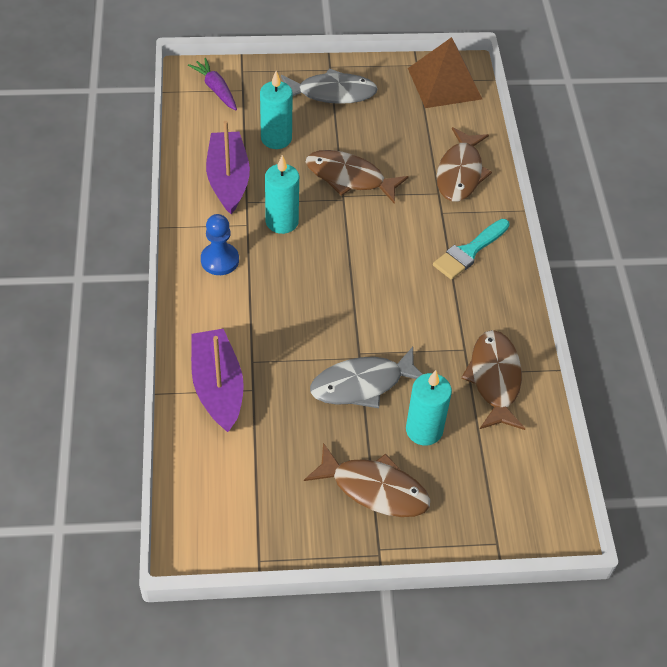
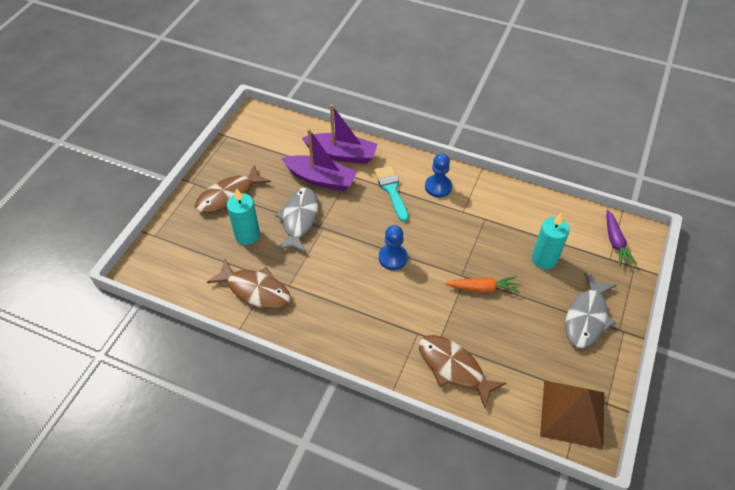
camera: 120 degrees right, 0 degrees up
purple carrot [188,58,237,110] -> purple carrot turned 90 degrees clockwise [606,210,637,266]
purple boat [206,121,250,214] -> purple boat moved to [281,129,357,191]
turquoise candle [265,155,299,234] -> none
brown fish [306,150,409,204] -> orange carrot [445,276,519,292]
turquoise brush [433,219,510,280] -> turquoise brush moved to [374,166,408,222]
none -> blue pawn [379,225,408,270]

